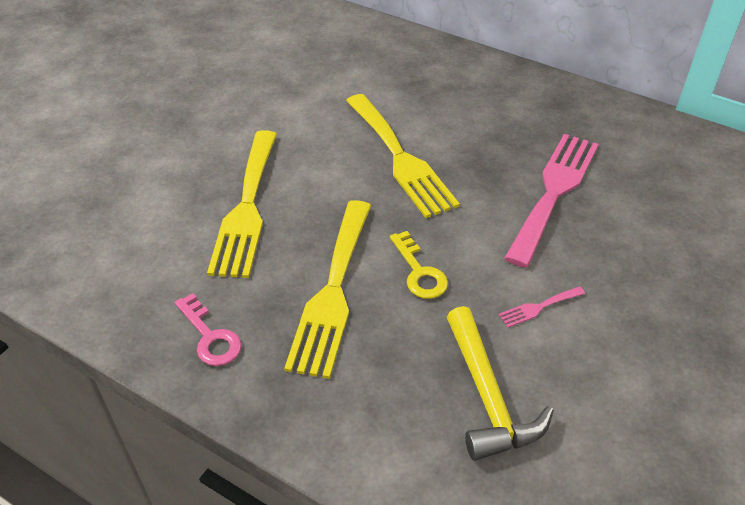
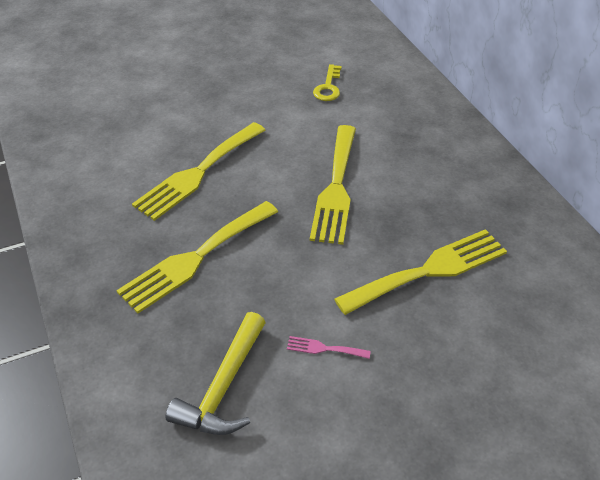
camera: 35 degrees right, 0 degrees up
pink key [175,293,242,366] -> none
yellow key [390,231,448,299] -> yellow key moved to [313,64,342,101]
pink fork [504,134,599,268] -> yellow fork [334,229,507,315]

